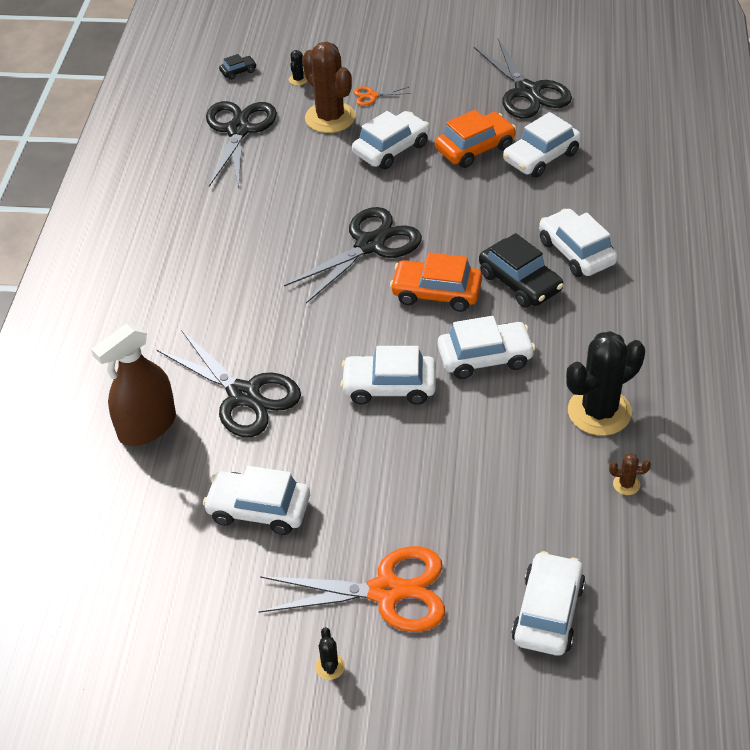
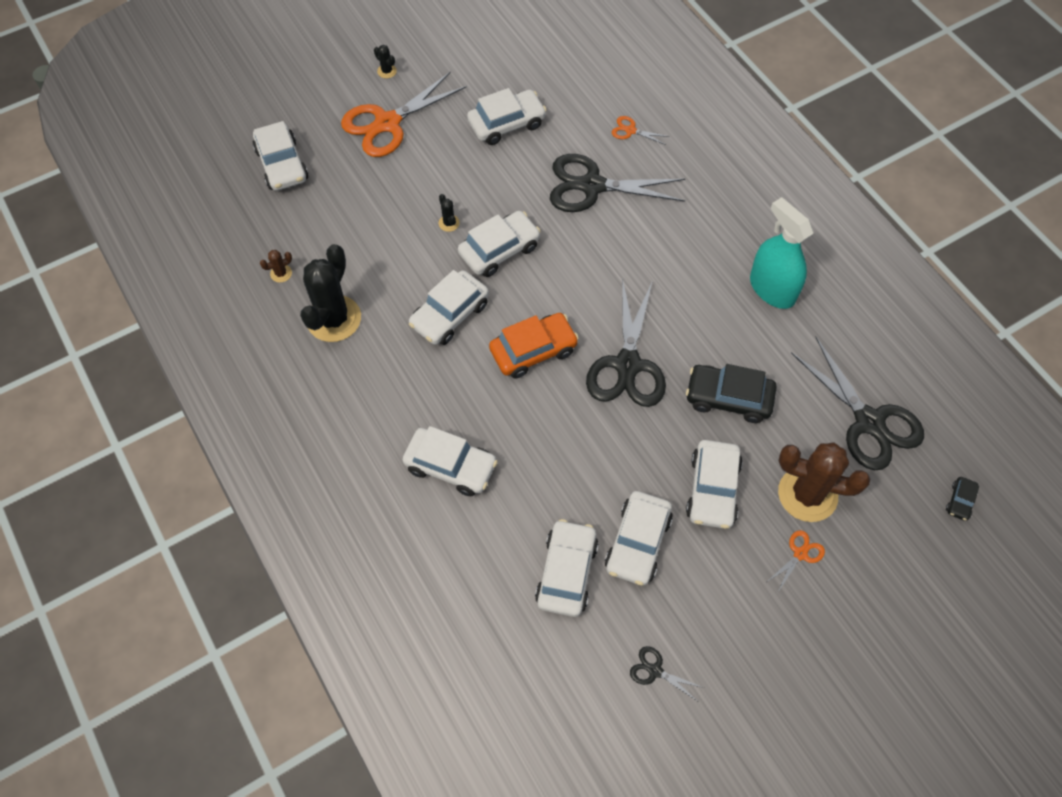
camera: 140 degrees right, 15 degrees up
brown spray bottle [91,324,176,446] -> orange scissors [612,116,669,145]
black cactus [289,50,308,85] -> black cactus moved to [439,194,460,232]
orange car [435,110,516,168] -> white car [605,491,673,586]
black scissors [474,39,572,118] -> black scissors [630,646,704,701], size x0.43
black car [479,233,564,308] -> black car moved to [686,364,777,423]
none -> turquoise spray bottle [750,197,814,309]

